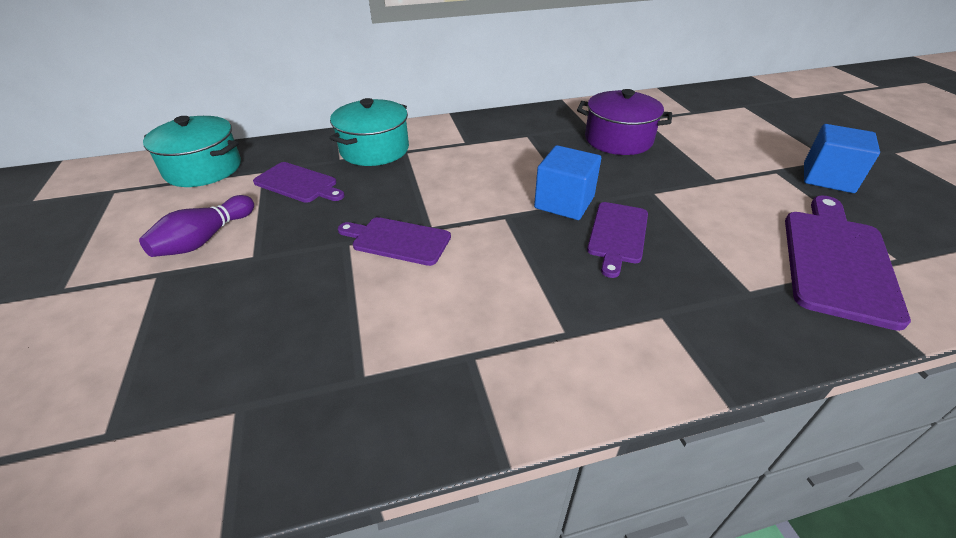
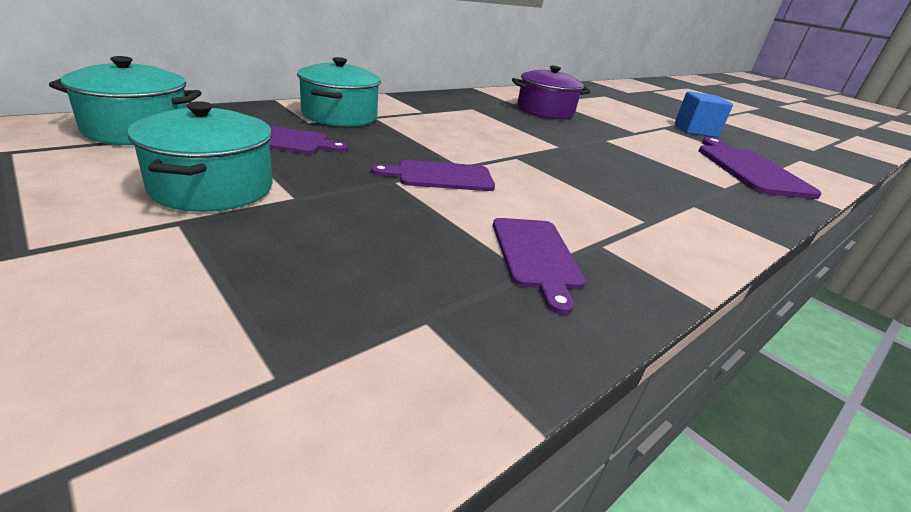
camera: 30 degrees left, 10 degrees down
purple bowling pin [139,195,254,257] -> turquoise pot [128,101,273,212]
blue cube [534,145,601,220] -> none
purple cutting board [587,202,648,278] -> purple cutting board moved to [493,218,586,314]

